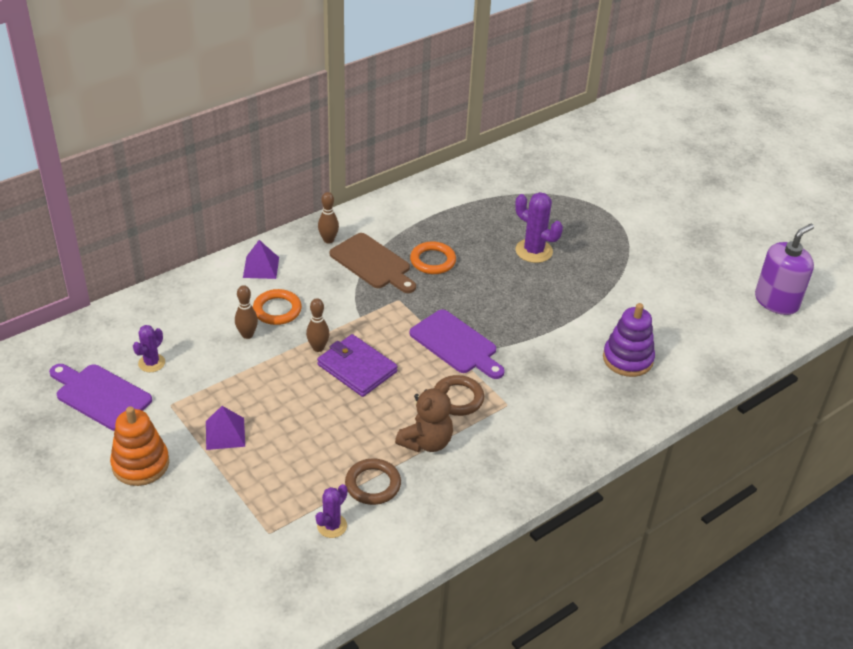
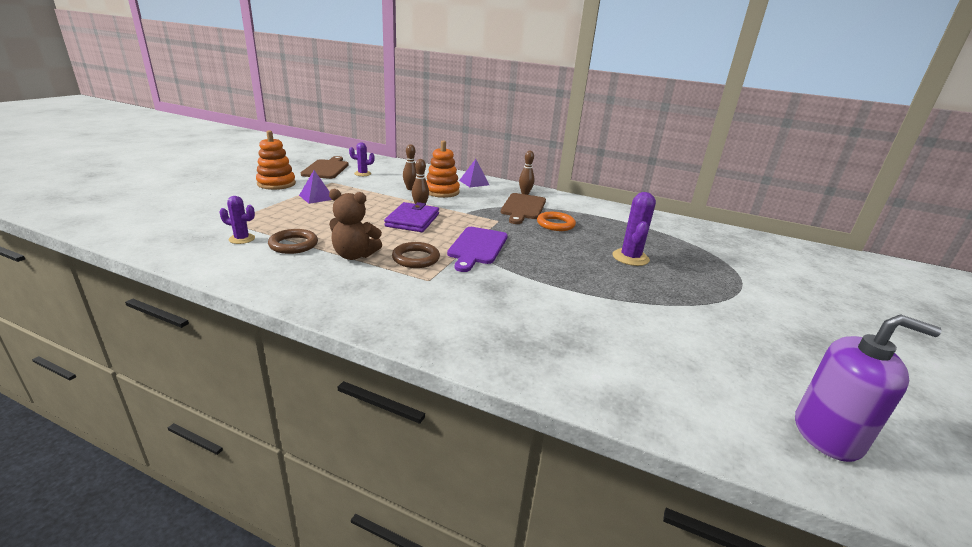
camera: 60 degrees right, 15 degrees down
purple cutting board [49,364,152,431] -> brown cutting board [301,156,349,179]
orange ring [253,289,302,325] -> orange stacking toy [426,140,460,198]
purple stacking toy [603,303,655,377] -> none

